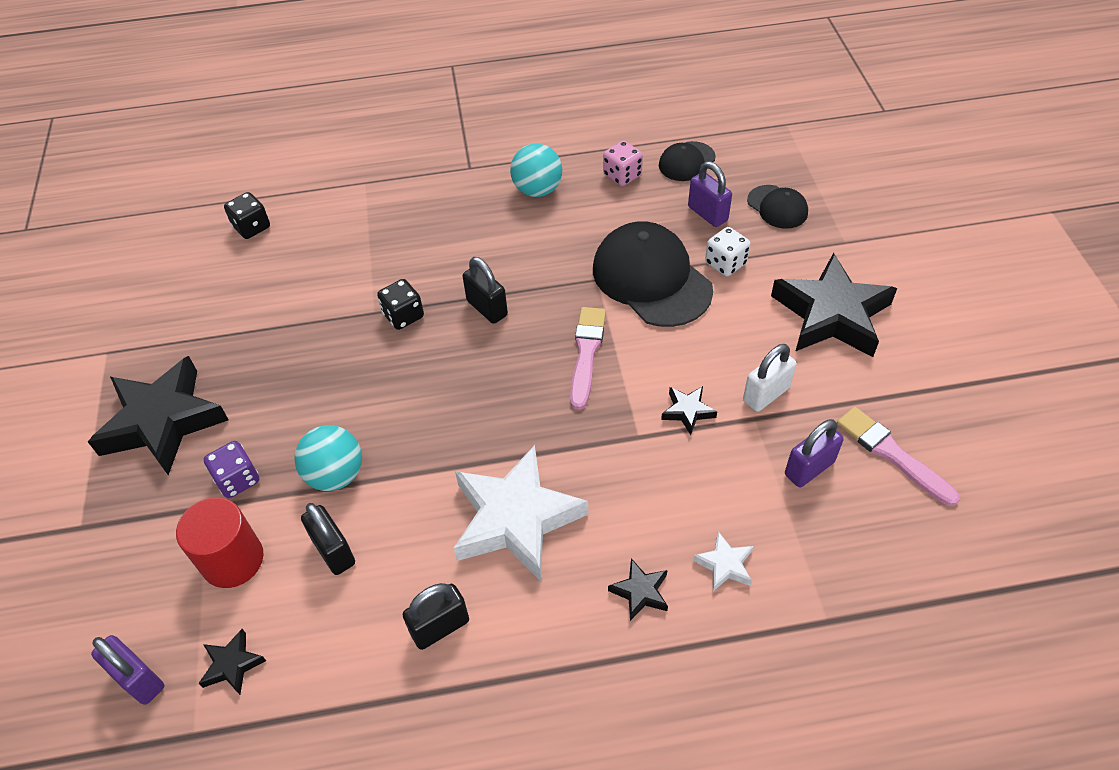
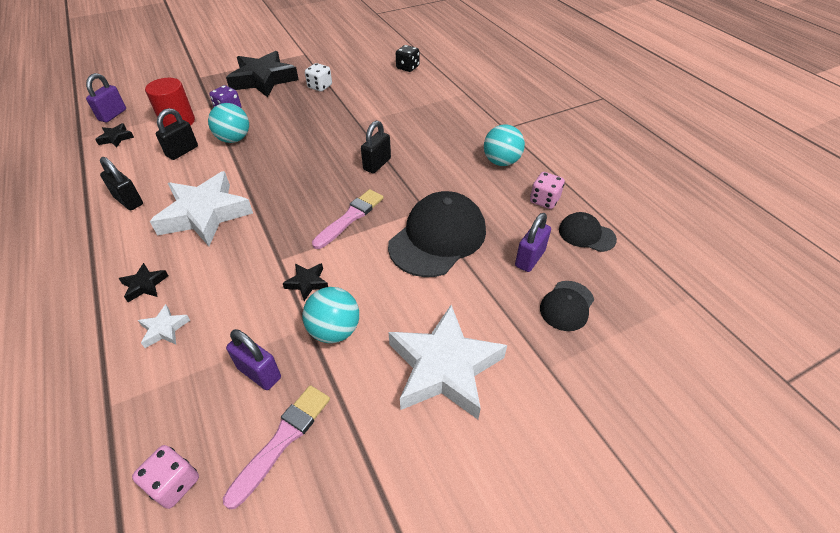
camera: 70 degrees right, 5 degrees down
black dice [377,279,424,330] -> none
pink brush [570,307,606,410] -> pink brush turned 45 degrees counterclockwise [312,189,384,249]
white dice [705,227,750,276] -> white dice moved to [305,63,332,92]
white padlock [743,344,796,412] -> turquoise ball [302,287,359,343]
black star [771,253,897,357] -> white star [388,305,507,419]
none -> pink dice [132,445,199,509]

